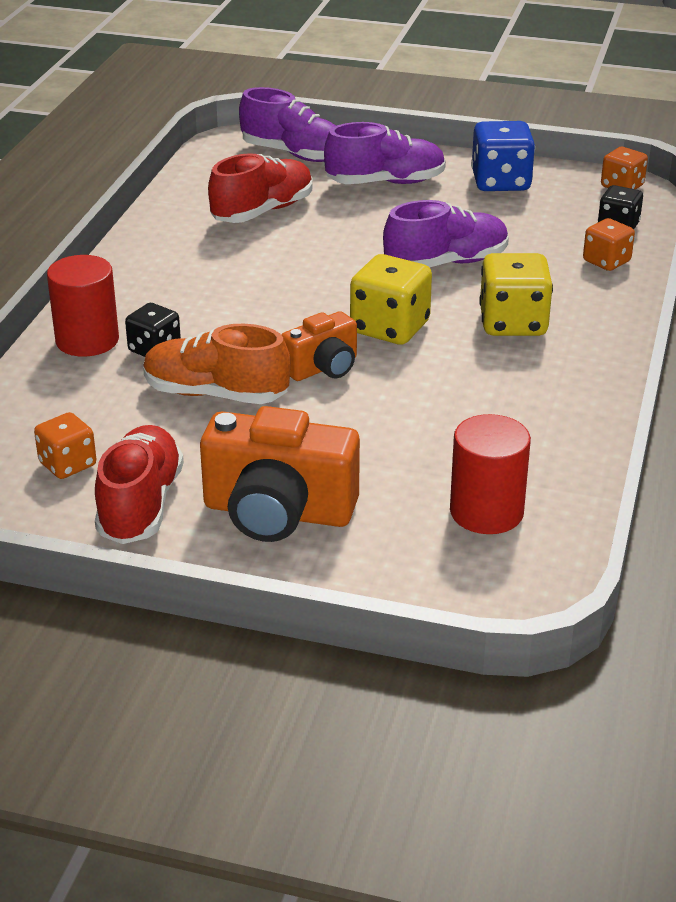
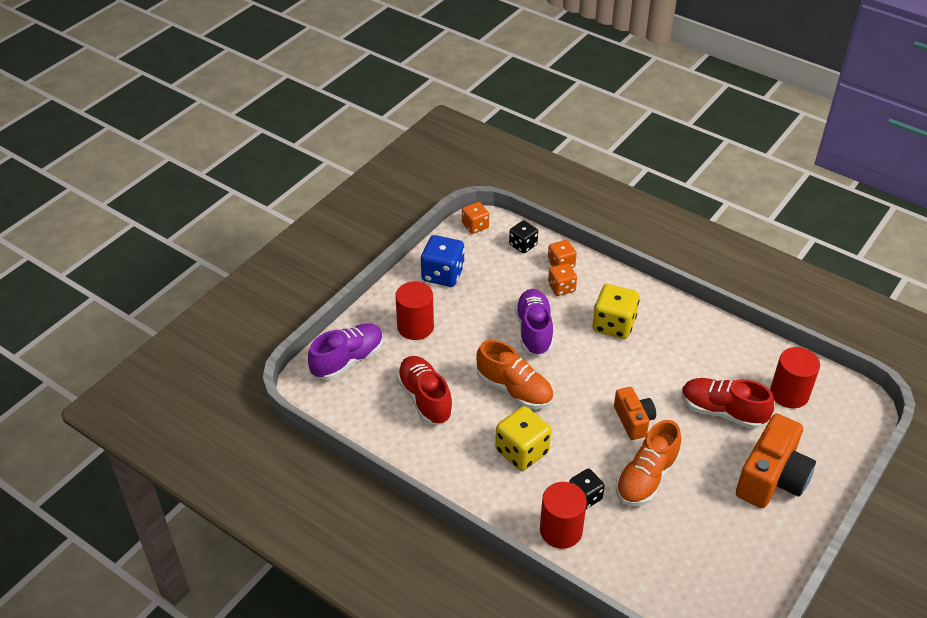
camera: 70 degrees left, 10 degrees up
orange dice [34,412,96,479] -> orange dice moved to [548,263,577,296]
red shoe [95,425,184,544] -> red shoe moved to [682,378,774,429]
purple shoe [324,122,446,184] -> red cylinder [395,281,434,340]
yellow dice [350,254,432,345] -> yellow dice moved to [495,406,551,471]
none -> orange shoe [476,340,554,409]

